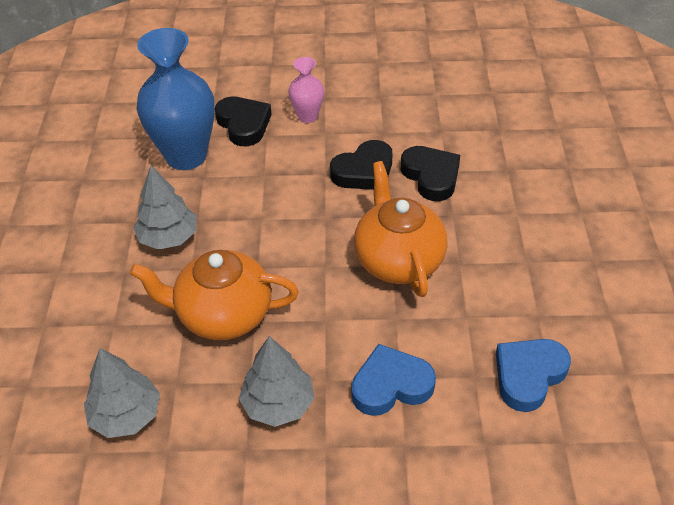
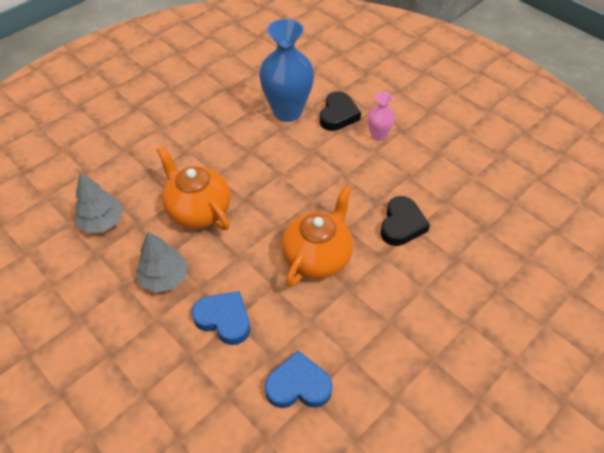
camera: 45 degrees right, 5 degrees up
grey tree [133,166,197,250] -> none
black heart [330,140,392,190] -> none

